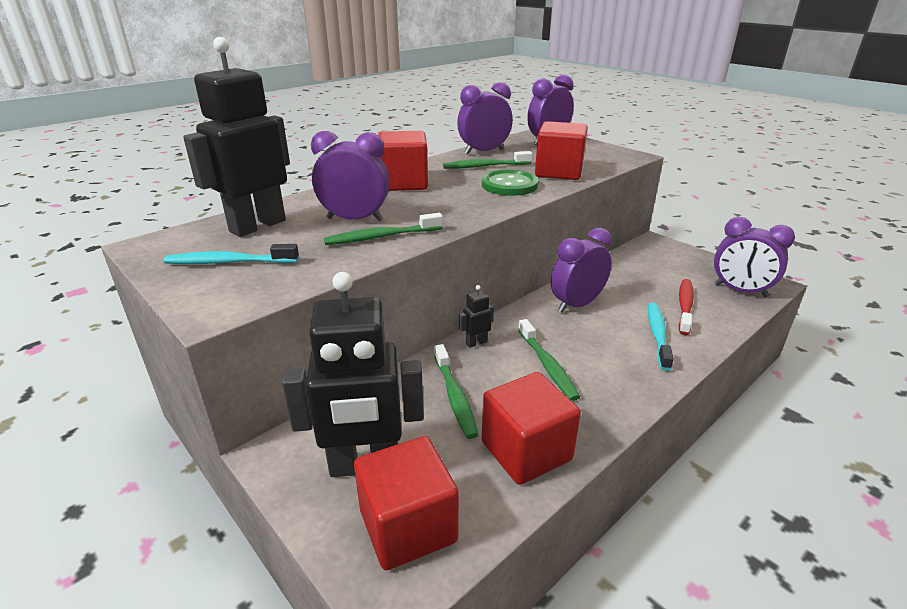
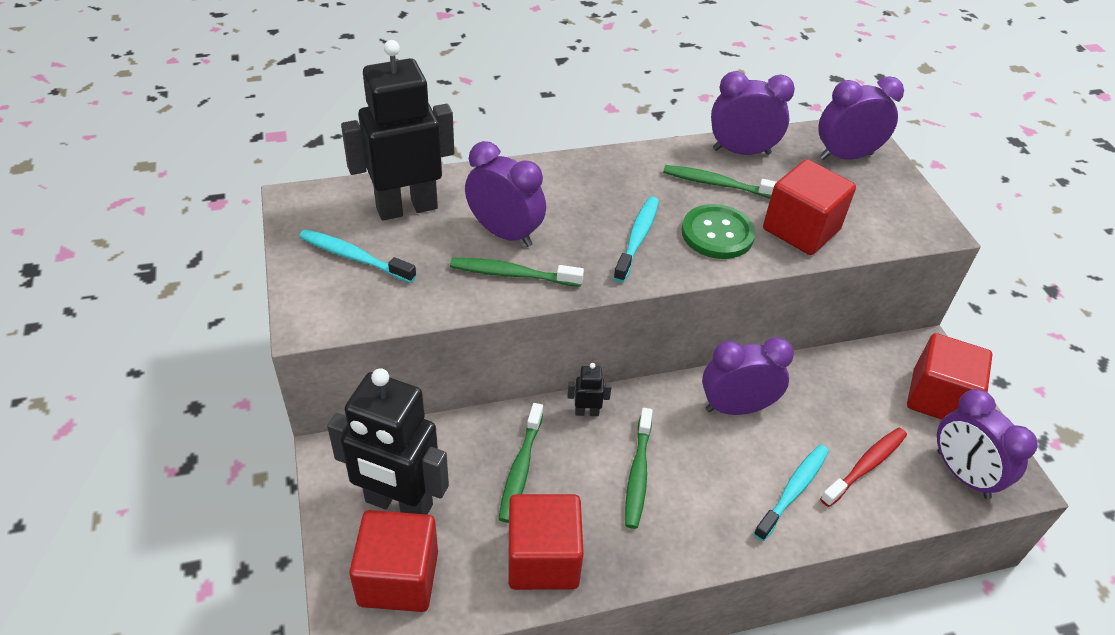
camera: 25 degrees right, 15 degrees up
red cube [378,131,428,191] -> red cube moved to [907,333,992,420]
none -> turquoise toothbrush [613,197,659,282]

